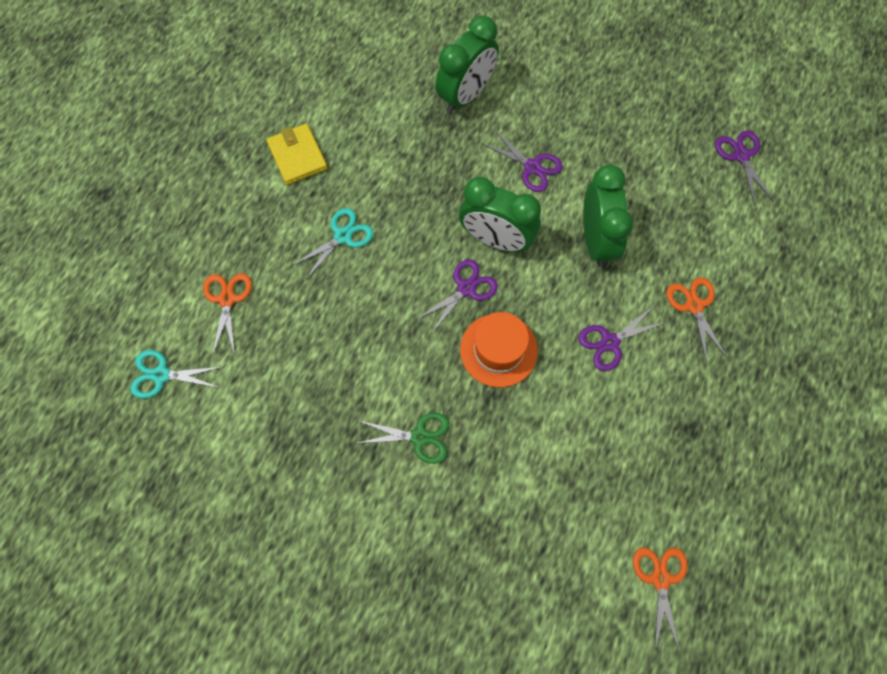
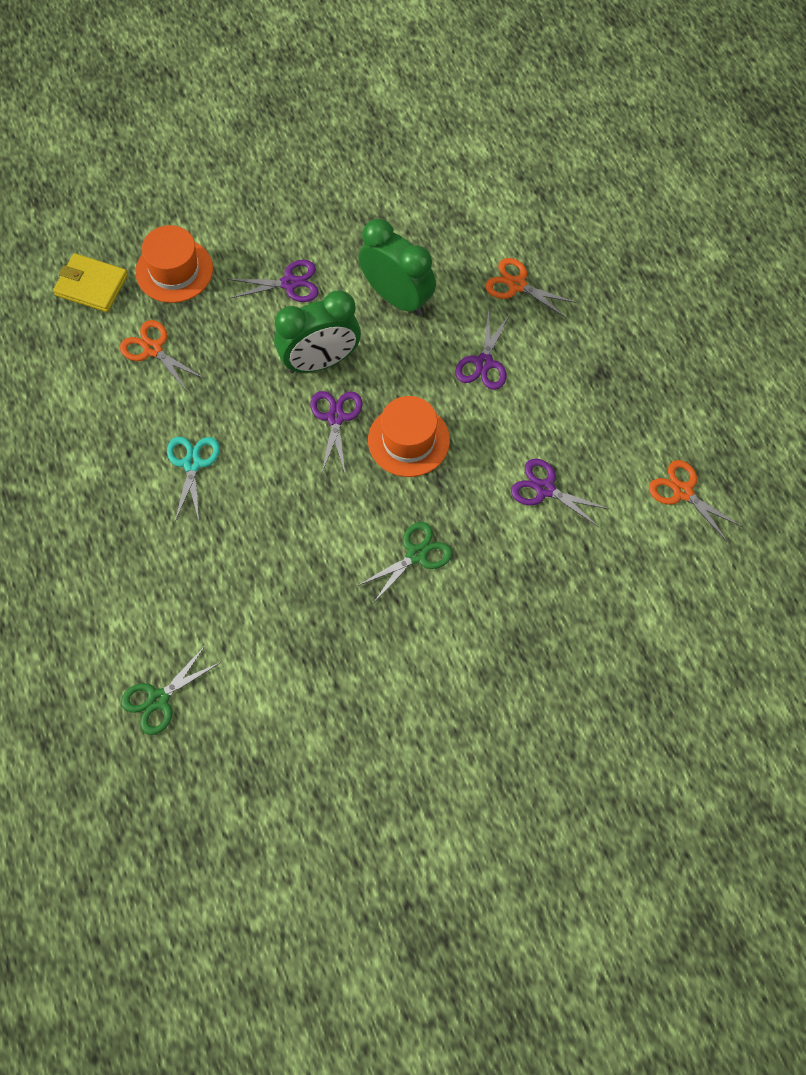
camera: 45 degrees left, 5 degrees down
turquoise scissors [130,350,222,399] -> green scissors [121,646,221,735]
orange scissors [203,274,252,356] -> orange scissors moved to [120,320,205,391]
yellow wallet [266,123,328,185] -> yellow wallet moved to [53,253,128,312]
green clock [435,16,499,113] -> orange hat [136,225,213,303]
purple scissors [715,130,774,205] -> purple scissors moved to [511,459,609,527]

